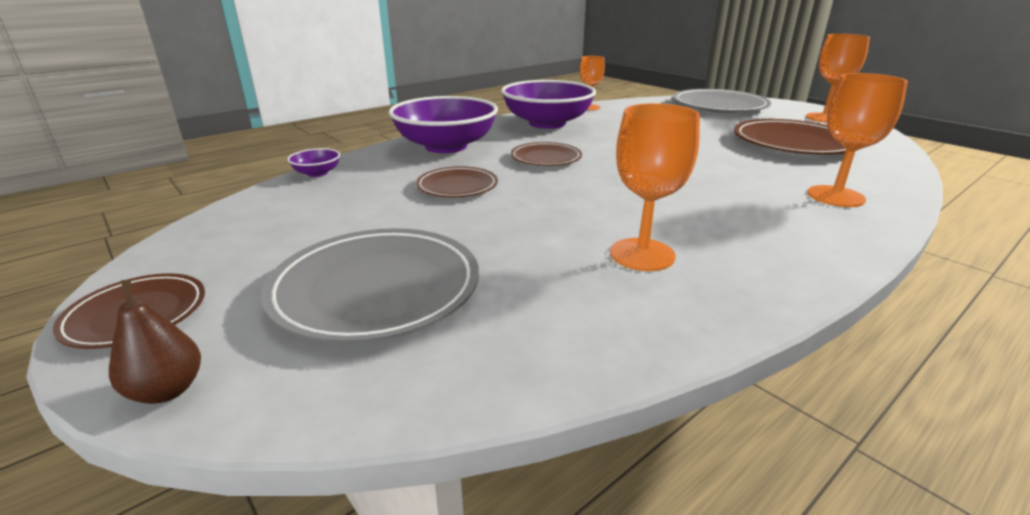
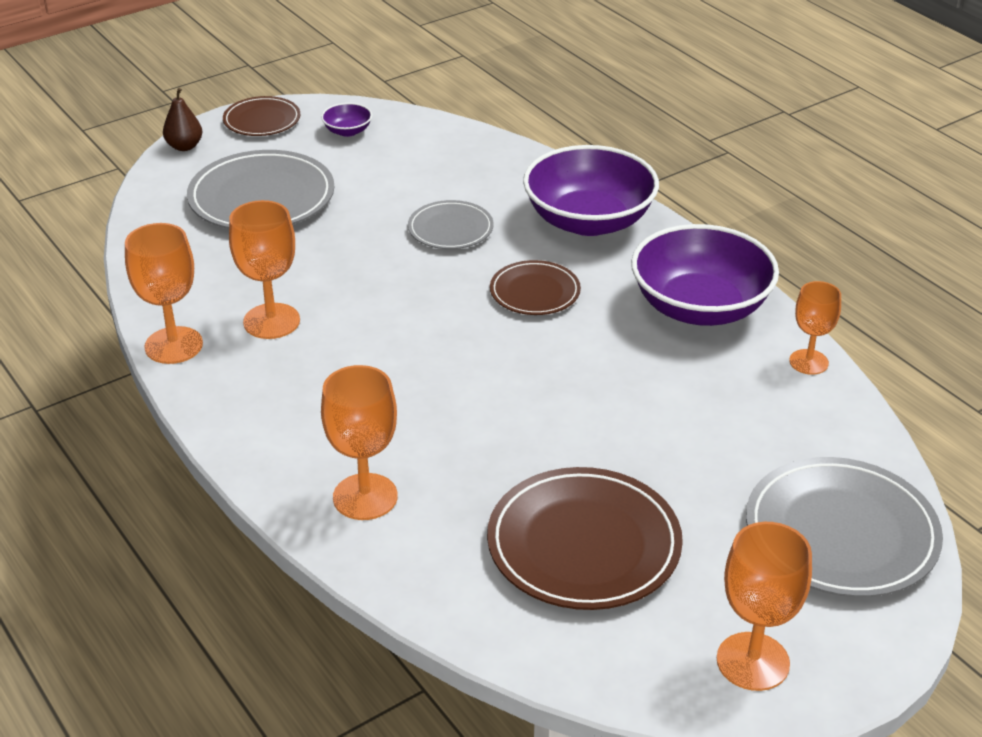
camera: 95 degrees right, 10 degrees up
purple bowl [287,148,340,177] -> purple bowl moved to [321,103,372,137]
brown plate [416,166,498,198] -> grey plate [408,200,494,249]
none -> orange goblet [125,223,203,364]

